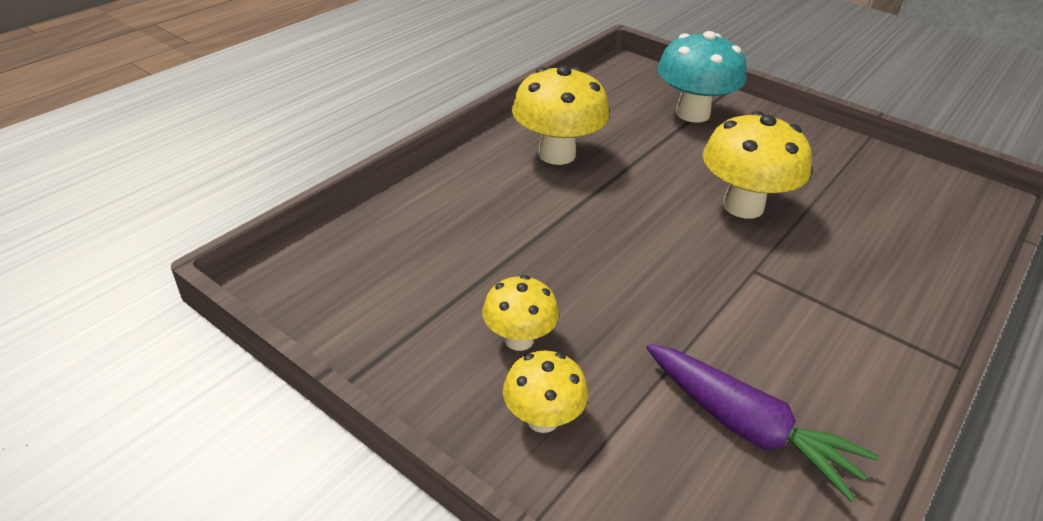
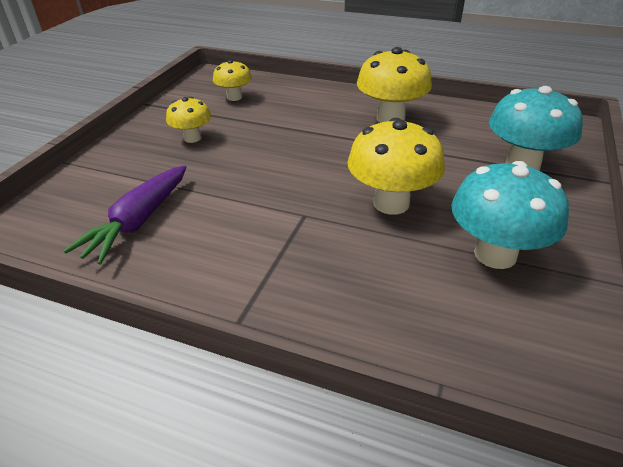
camera: 75 degrees right, 0 degrees up
yellow mushroom [503,350,588,433] -> yellow mushroom moved to [213,60,252,101]
none -> turquoise mushroom [451,161,569,269]

